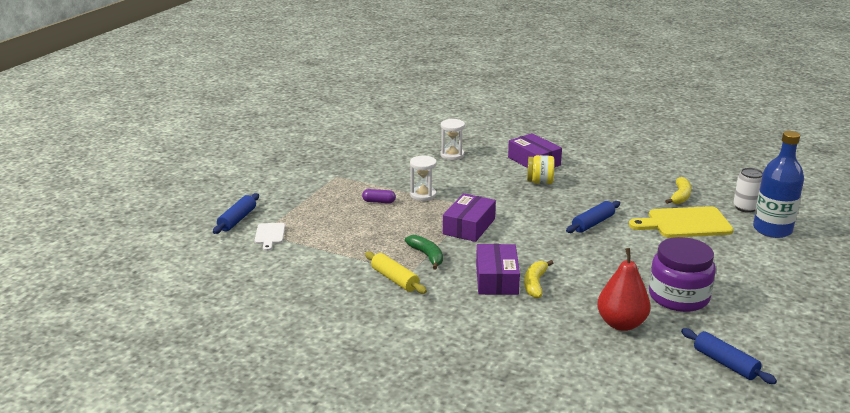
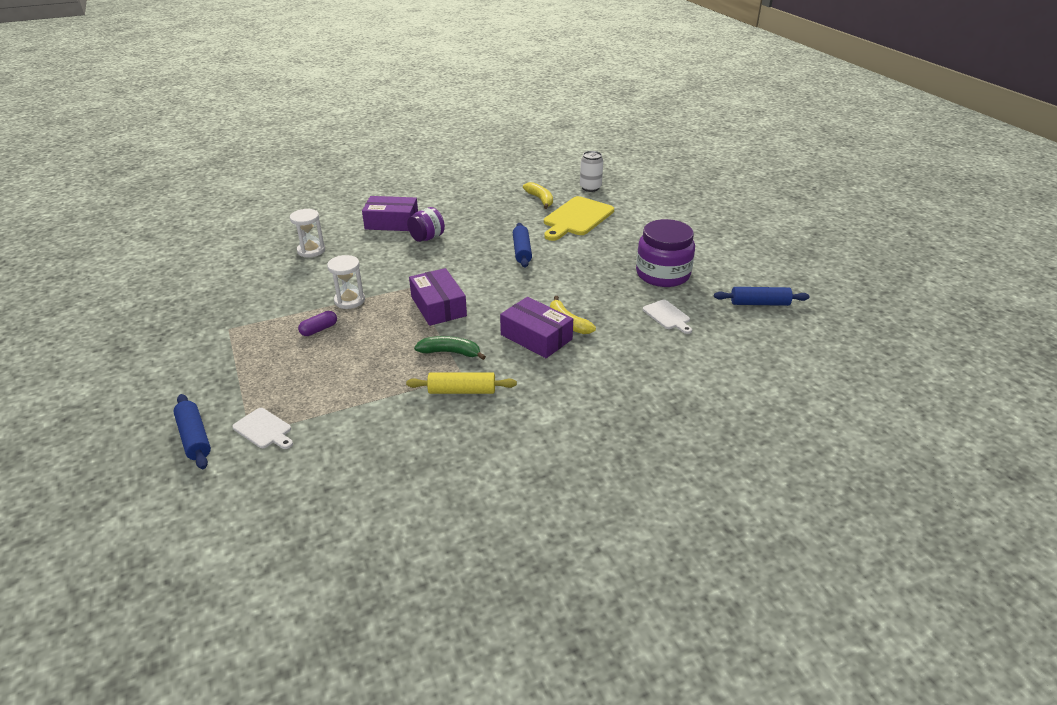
camera: 50 degrees left, 10 degrees up
yellow jar [527,155,554,184] -> purple jar [407,207,445,242]
red pear [597,248,651,331] -> white cutting board [643,300,692,334]
blue bottle [753,131,804,238] -> none

